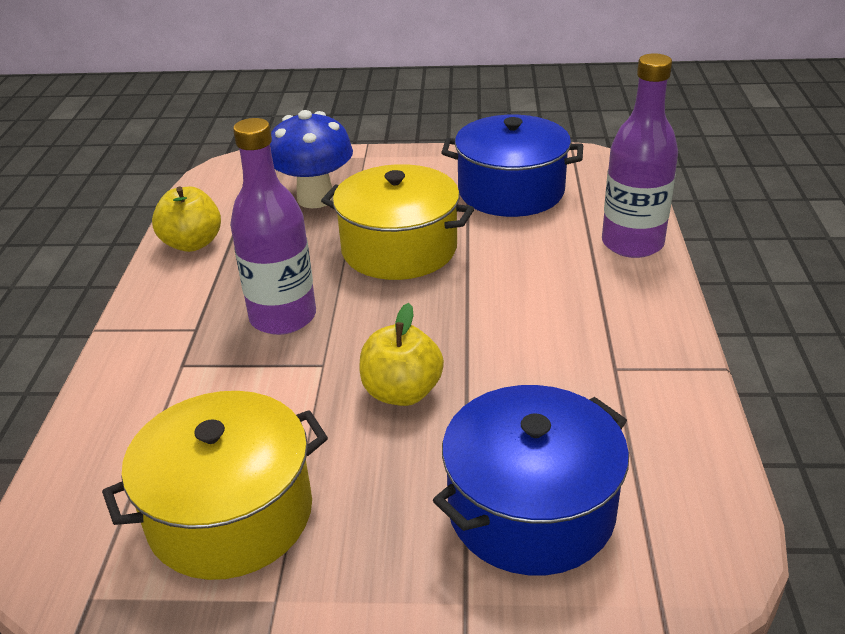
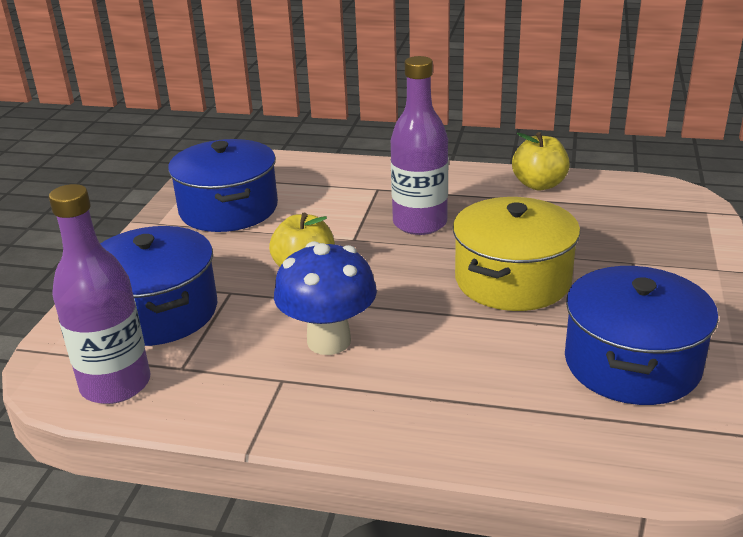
camera: 100 degrees right, 5 degrees down
yellow pot [102,391,328,580] -> blue pot [168,139,278,232]
blue mushroom [270,110,353,208] -> blue mushroom moved to [274,241,377,355]
purple bottle [602,53,678,258] -> purple bottle moved to [49,184,150,404]

